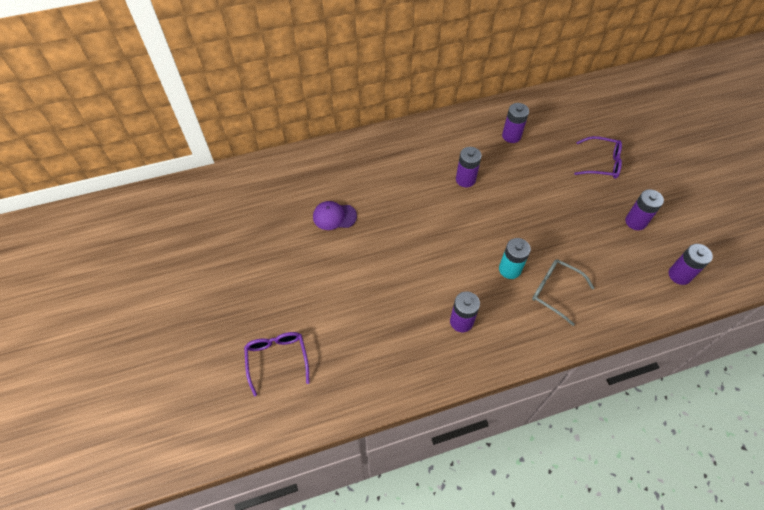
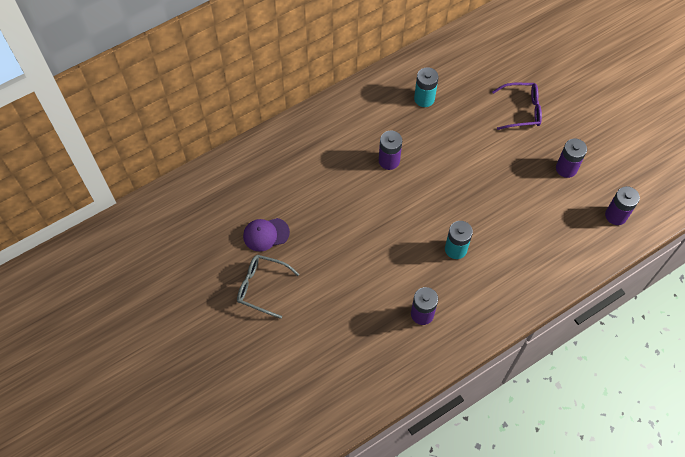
camera: 15 degrees left, 5 degrees up
purple glasses [244,332,310,396] -> none
purple battery [502,103,529,143] -> turquoise battery [414,67,438,107]
grey glasses [532,259,594,326] -> grey glasses moved to [237,255,299,319]

